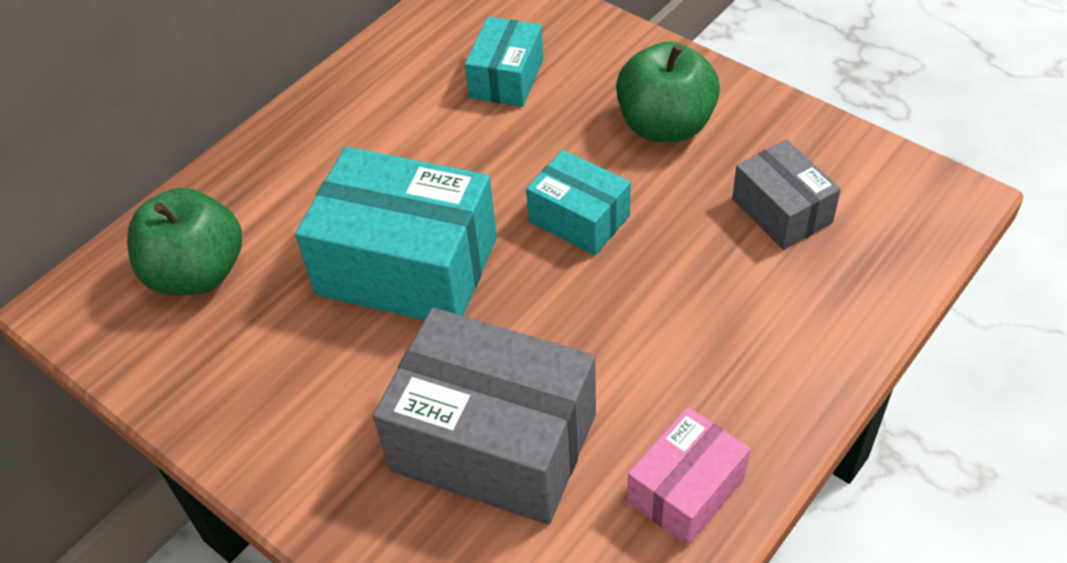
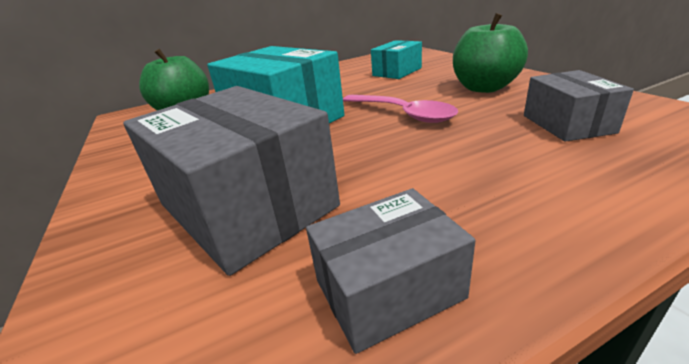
camera: 25 degrees right, 20 degrees down
turquoise box [526,150,631,255] -> pink spoon [343,95,458,123]
pink box [627,407,750,546] -> grey box [306,188,476,354]

